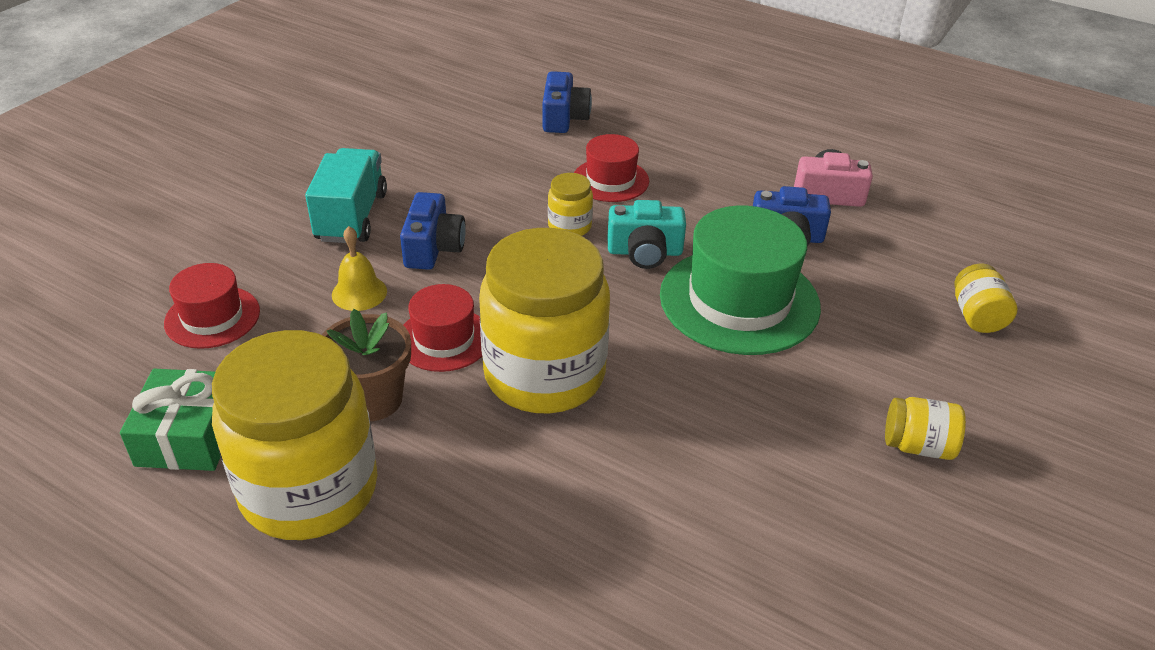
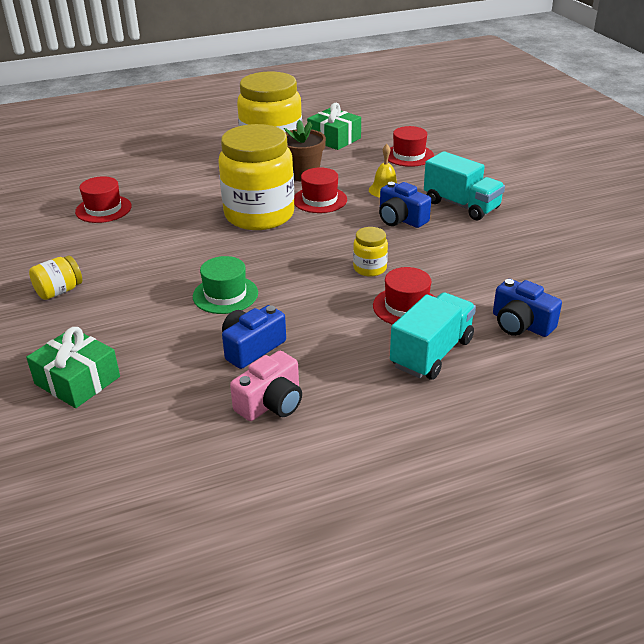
camera: 130 degrees right, 5 degrees down
turquoise camera [608,200,686,269] -> none
green hat [660,206,821,355] -> green hat [193,256,258,314], size x0.56
yellow jar [954,263,1018,333] -> green gift [26,327,120,408]
none -> red hat [75,176,132,223]
none -> turquoise truck [390,292,476,380]

